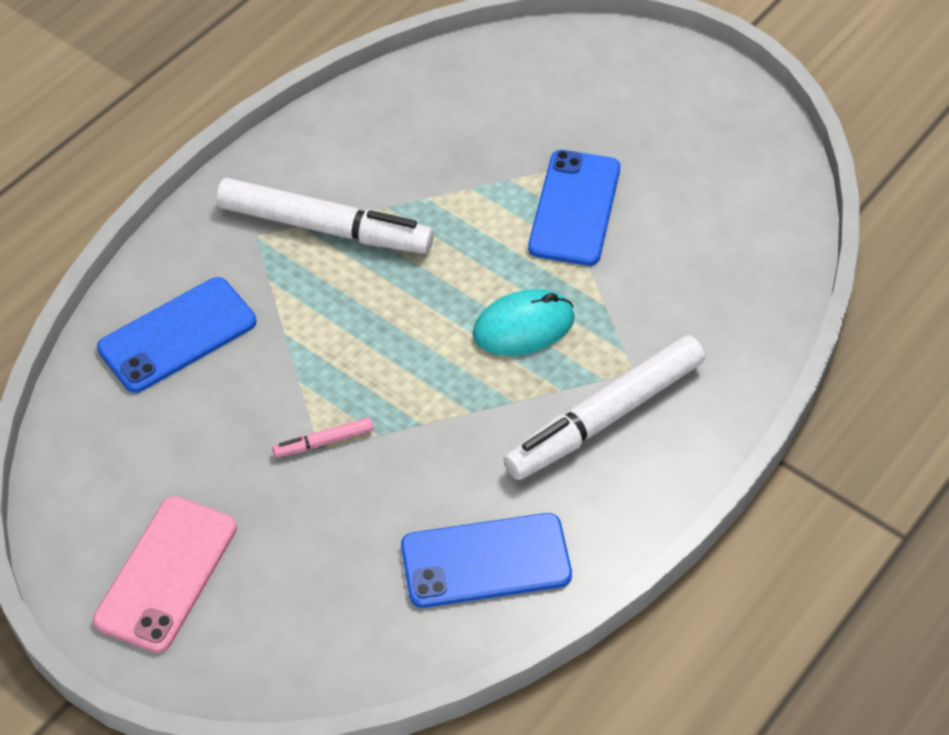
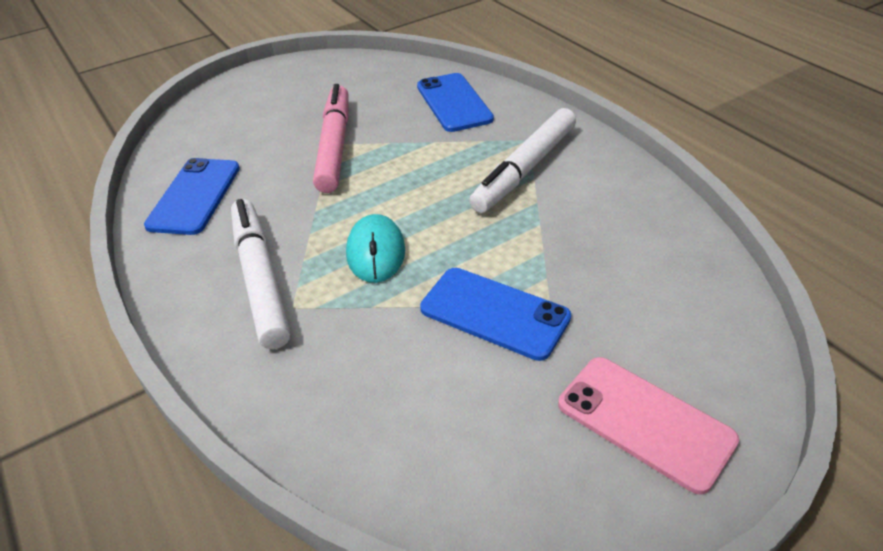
camera: 110 degrees right, 10 degrees down
pink phone [93,496,237,653] -> pink phone moved to [558,357,739,495]
pink marker [272,417,373,457] -> pink marker [313,84,349,193], size x2.37

